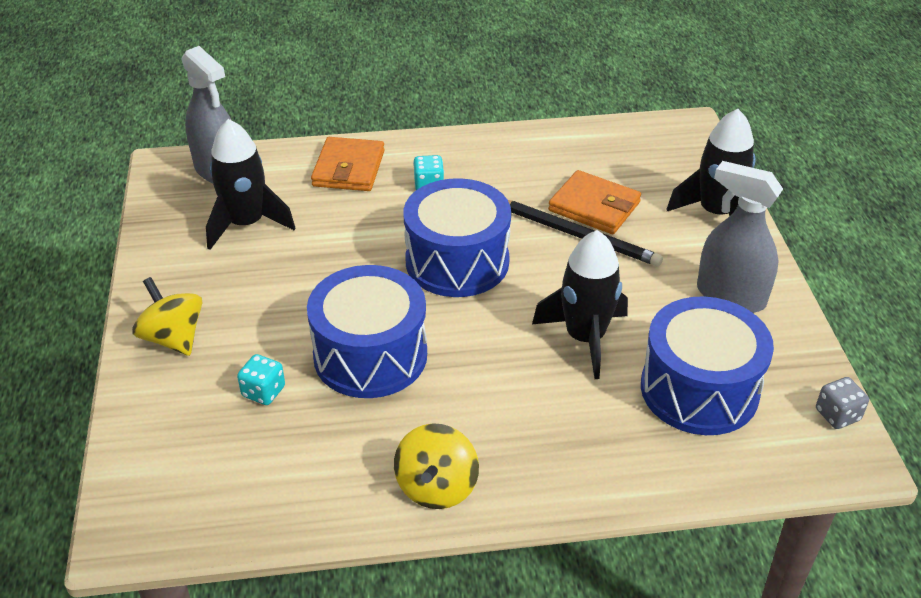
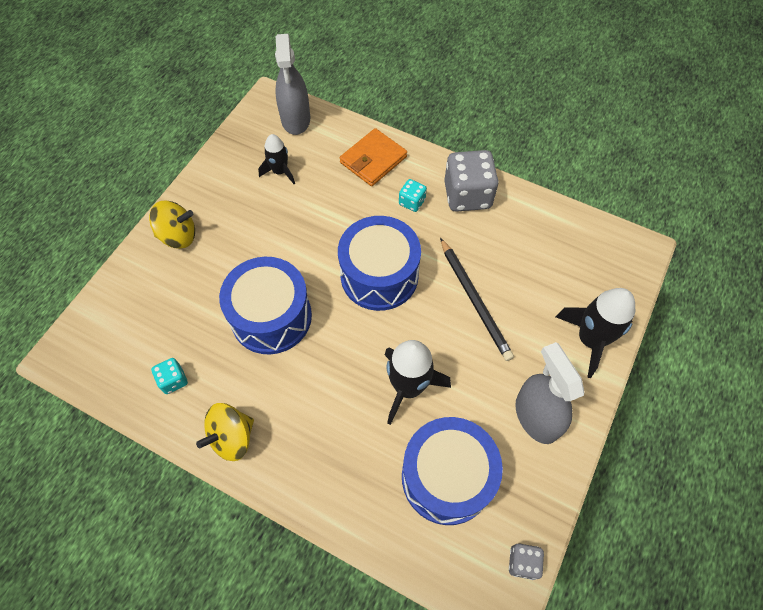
camera: 35 degrees right, 20 degrees up
yellow spinning top [132,277,203,356] -> yellow spinning top turned 90 degrees clockwise [149,201,195,249]
black rocket [206,119,295,250] -> black rocket [258,134,295,184], size x0.61
turquoise dice [237,354,285,405] -> turquoise dice moved to [151,358,188,394]
orange wallet [548,170,641,234] -> none
none -> grey dice [444,150,499,212]

